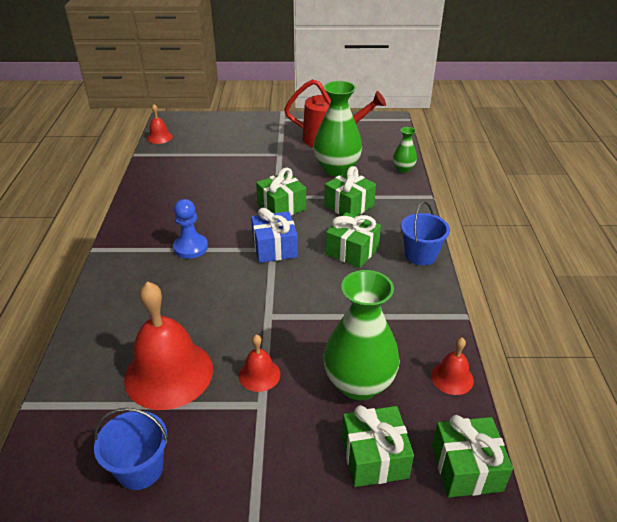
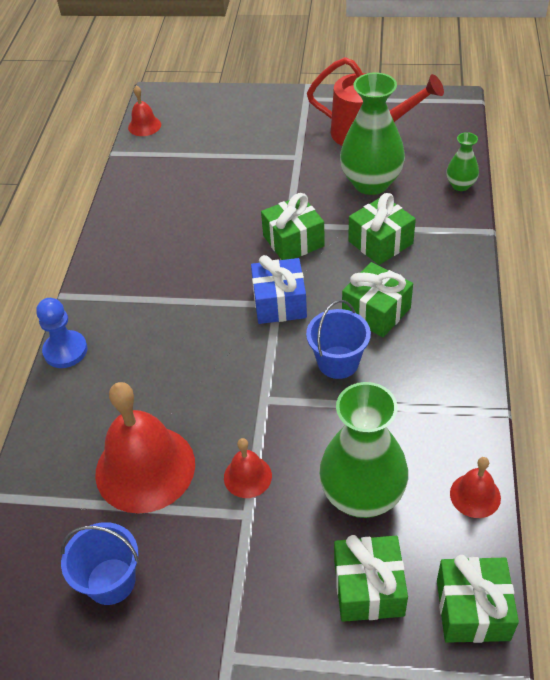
camera: 10 degrees right, 10 degrees up
blue pawn [173,199,208,259] -> blue pawn moved to [36,298,87,368]
blue bucket [401,202,450,265] -> blue bucket moved to [306,300,371,379]

